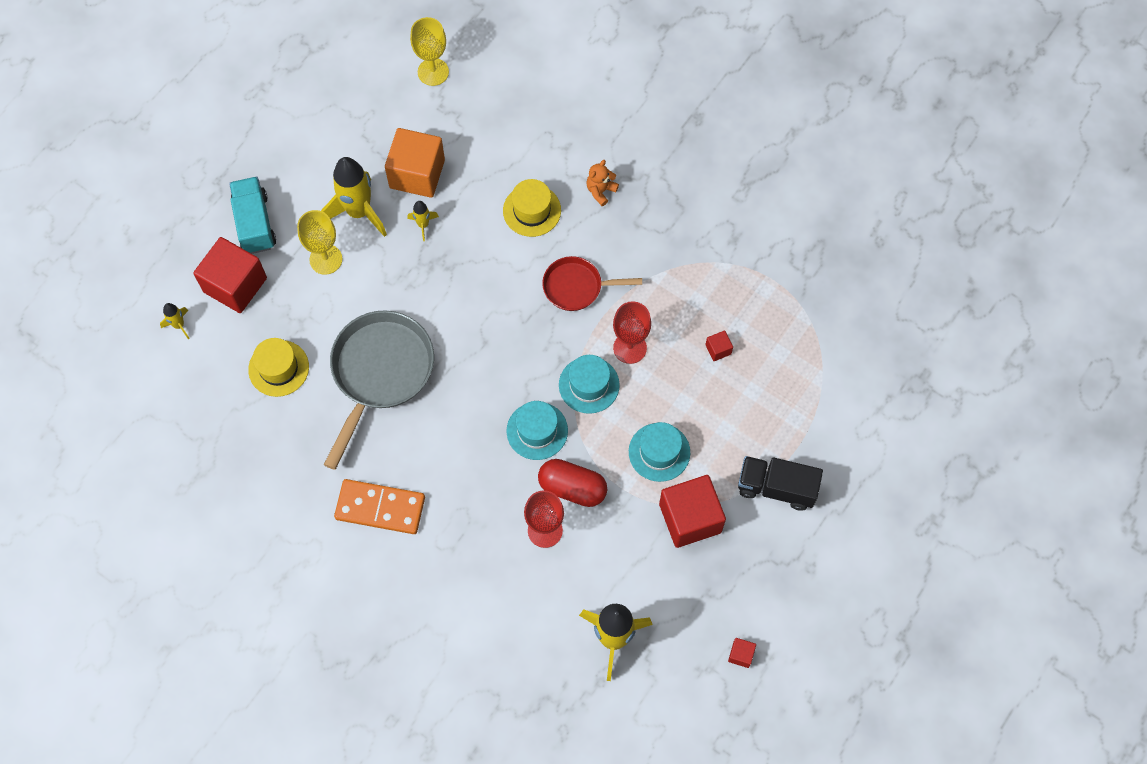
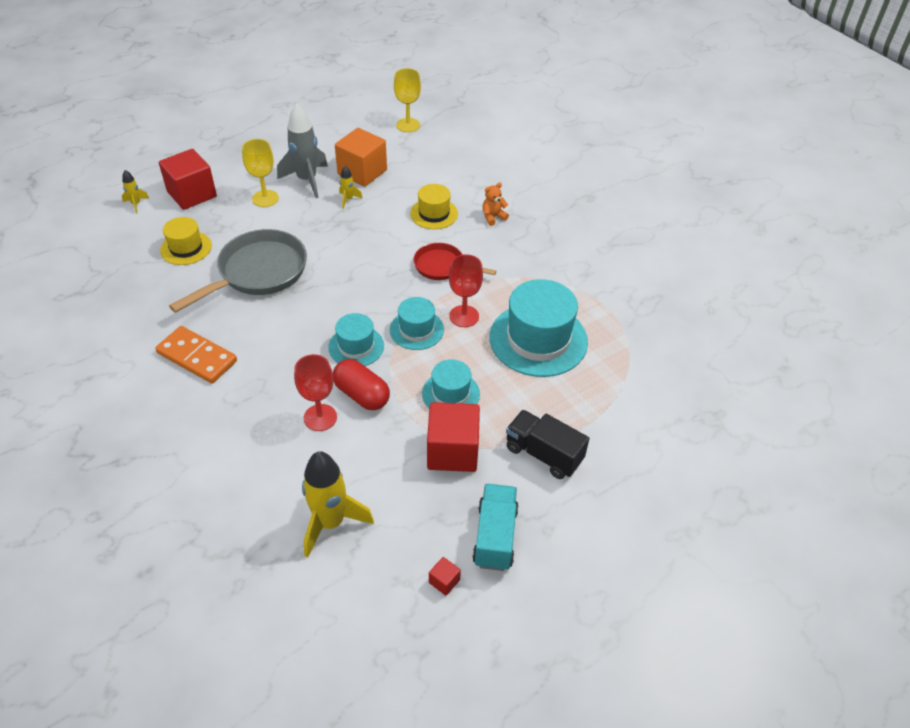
camera: 20 degrees right, 20 degrees down
turquoise truck [229,177,276,254] -> turquoise truck moved to [472,484,519,571]
yellow rocket [321,157,387,237] -> grey rocket [277,104,328,198]
red cube [705,330,733,361] -> turquoise hat [489,279,588,377]

